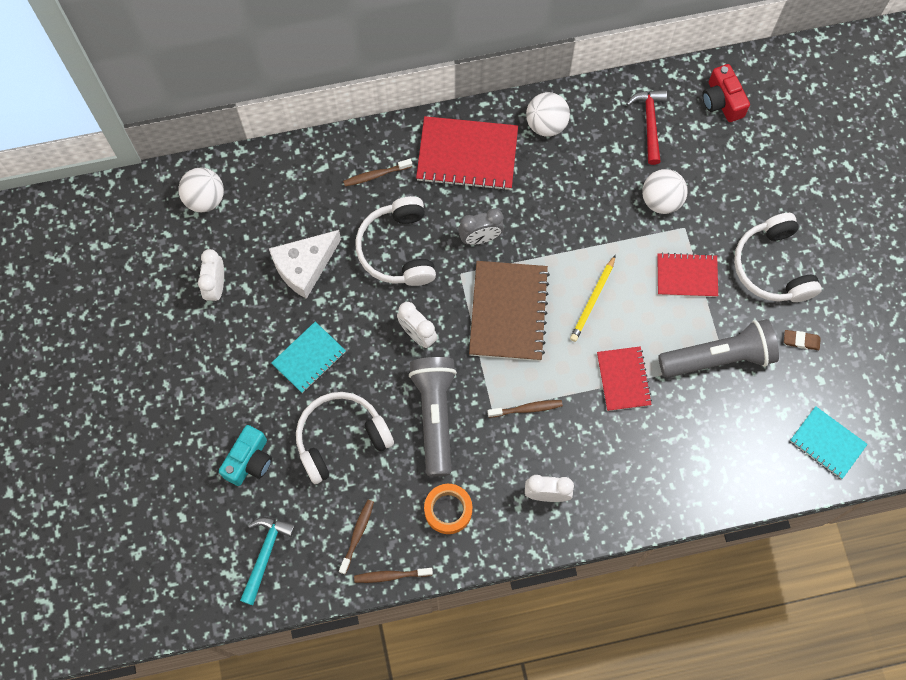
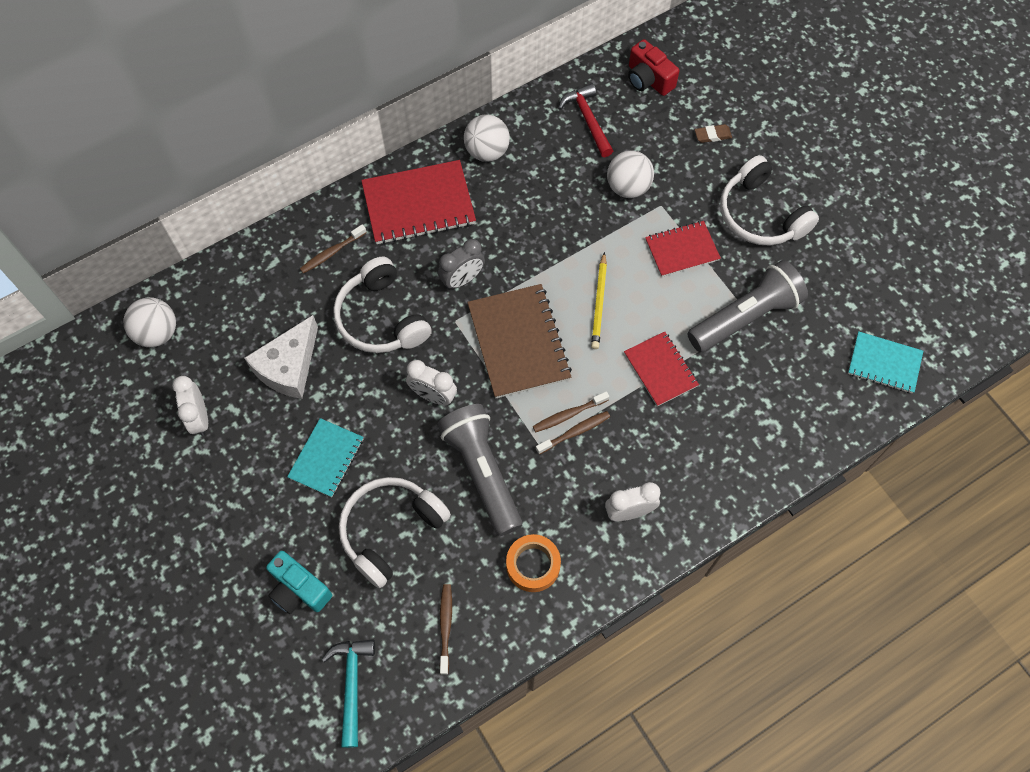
camera: 20 degrees left, 5 degrees down
turquoise camera [219,425,272,486] -> turquoise camera turned 120 degrees clockwise [266,551,332,614]
brown toothbrush [354,568,433,583] -> brown toothbrush moved to [533,391,609,432]
brown eraser [784,330,821,350] -> brown eraser moved to [695,124,732,143]

